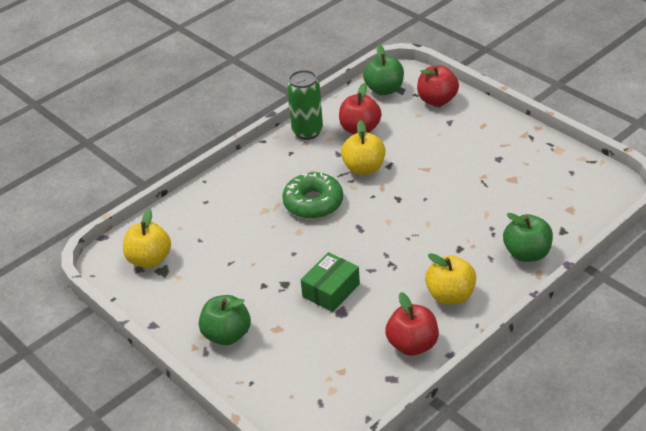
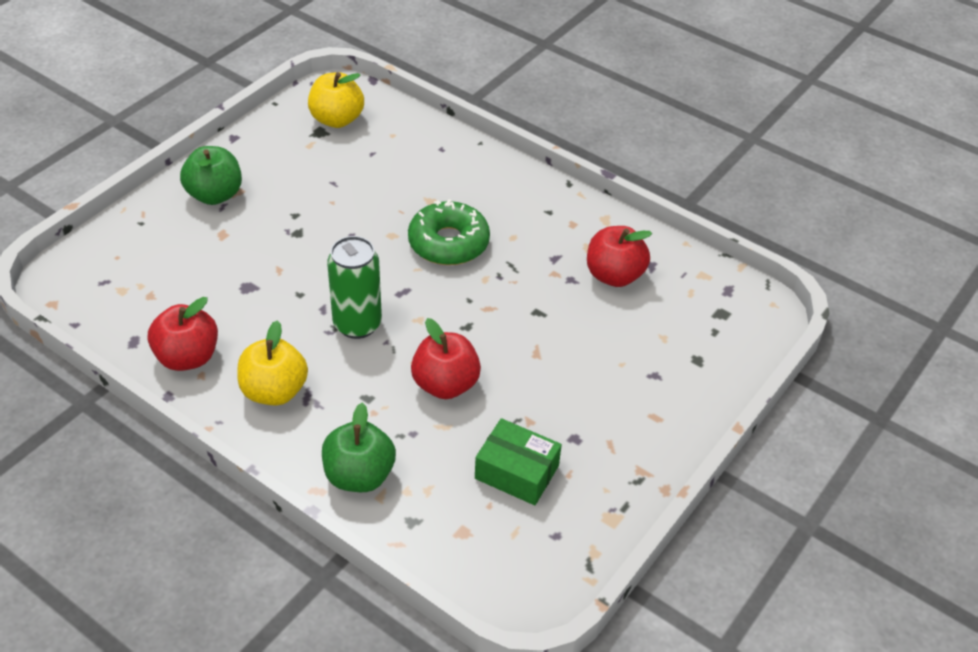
camera: 75 degrees right, 5 degrees up
green can [287,70,323,140] -> green can moved to [327,236,382,339]
green box [301,252,360,312] -> green box moved to [475,418,562,505]
yellow apple [341,120,385,175] -> none
green apple [363,45,404,95] -> none
red apple [417,65,459,106] -> red apple moved to [411,318,481,399]

